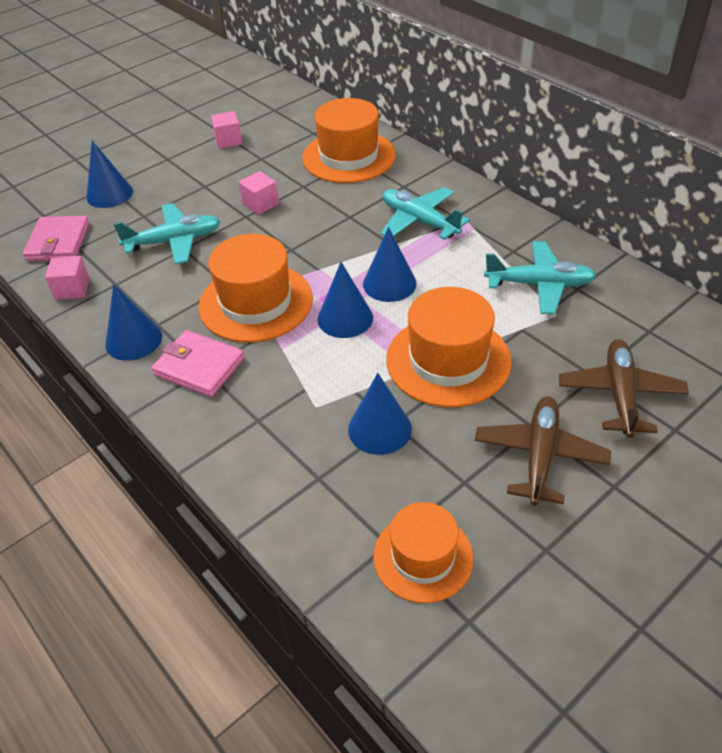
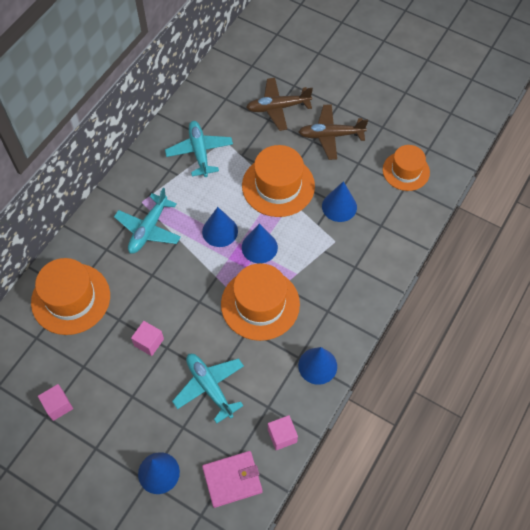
camera: 110 degrees left, 15 degrees up
pink wallet [151,330,244,397] -> none

